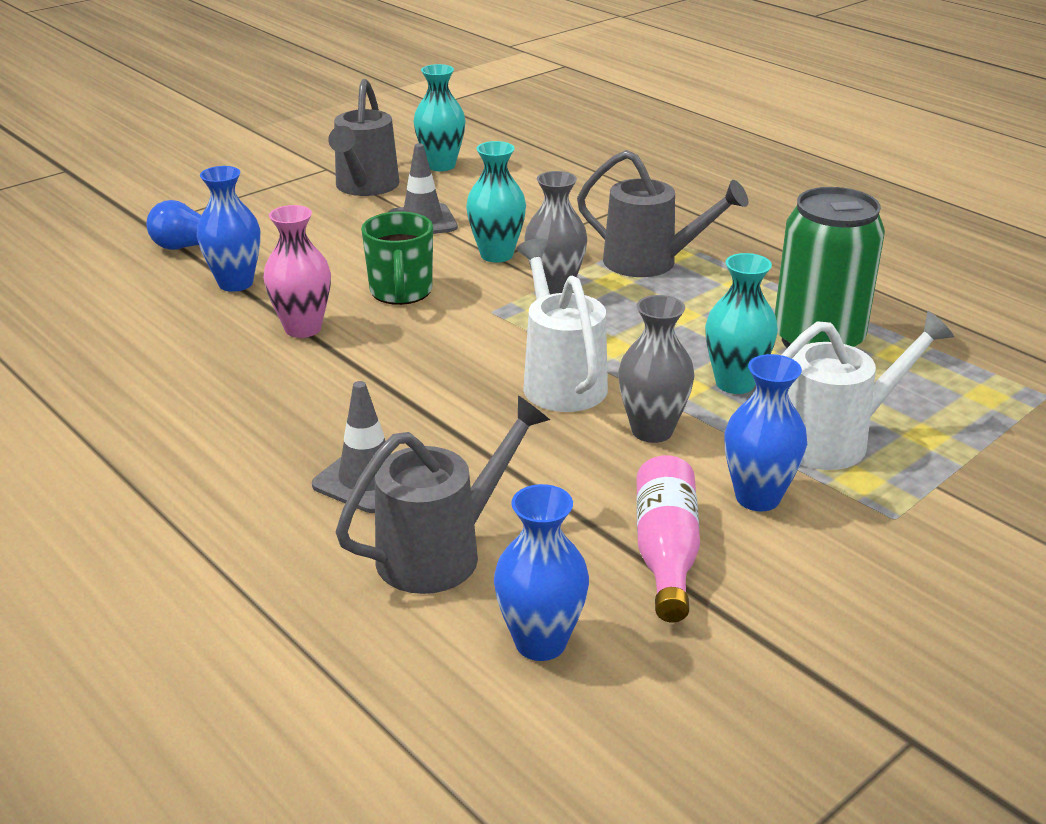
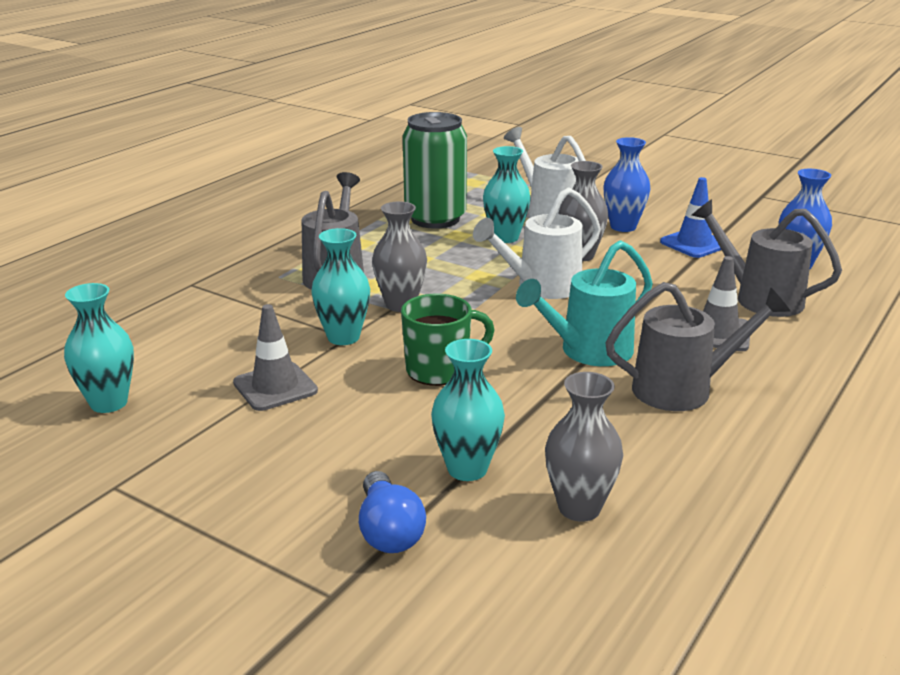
camera: 105 degrees left, 5 degrees down
blue vase [197,166,260,292] -> turquoise vase [431,339,505,481]
pink vase [264,205,331,338] -> none
grey watering can [328,79,400,196] -> grey watering can moved to [605,282,790,411]
pink bottle [636,455,700,622] -> blue traffic cone [660,177,721,258]
none -> turquoise watering can [516,240,653,366]
none -> grey vase [545,372,623,522]

